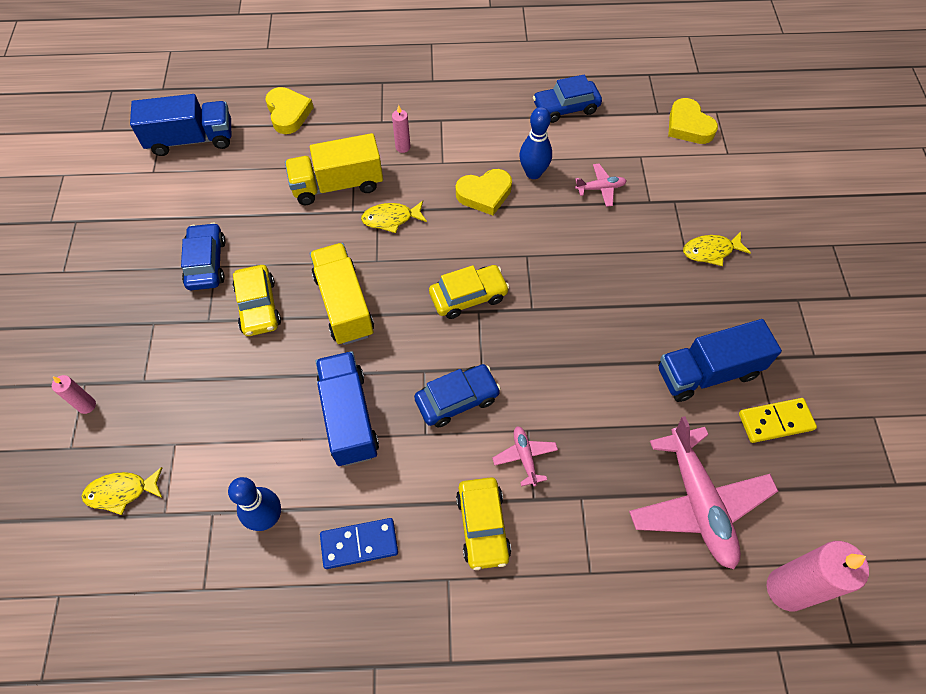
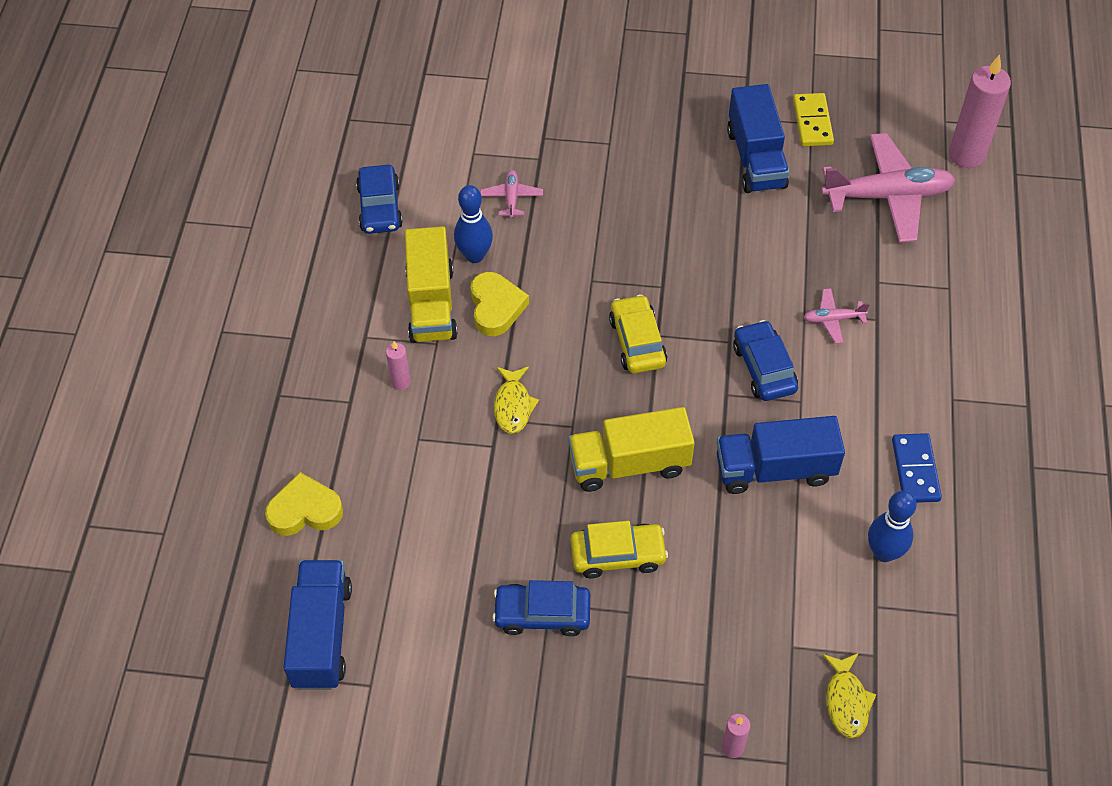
camera: 80 degrees left, 5 degrees down
yellow truck [285,133,383,205] -> yellow truck moved to [405,226,458,343]
yellow car [456,477,511,570] -> none
yellow heart [668,98,718,144] -> none
yellow fish [683,231,751,266] -> none

